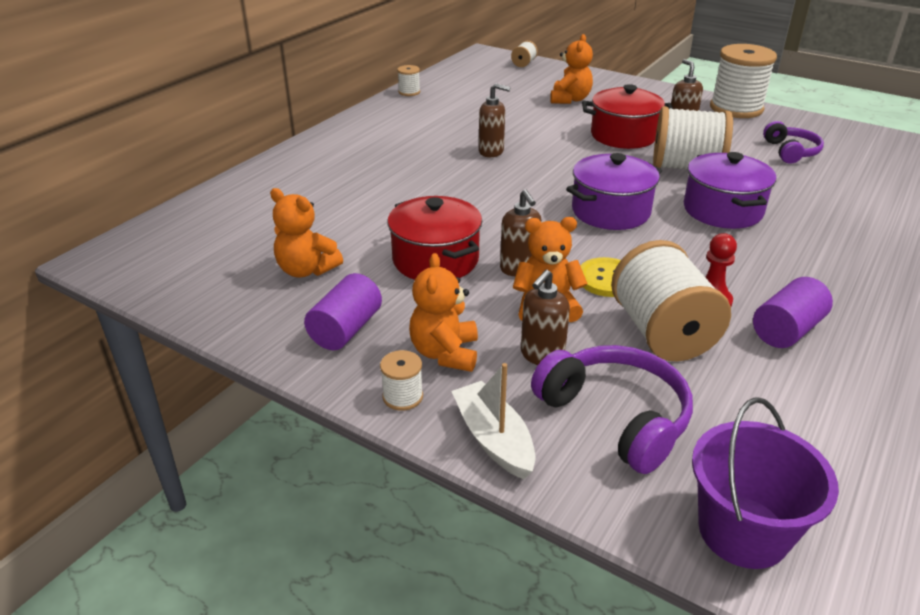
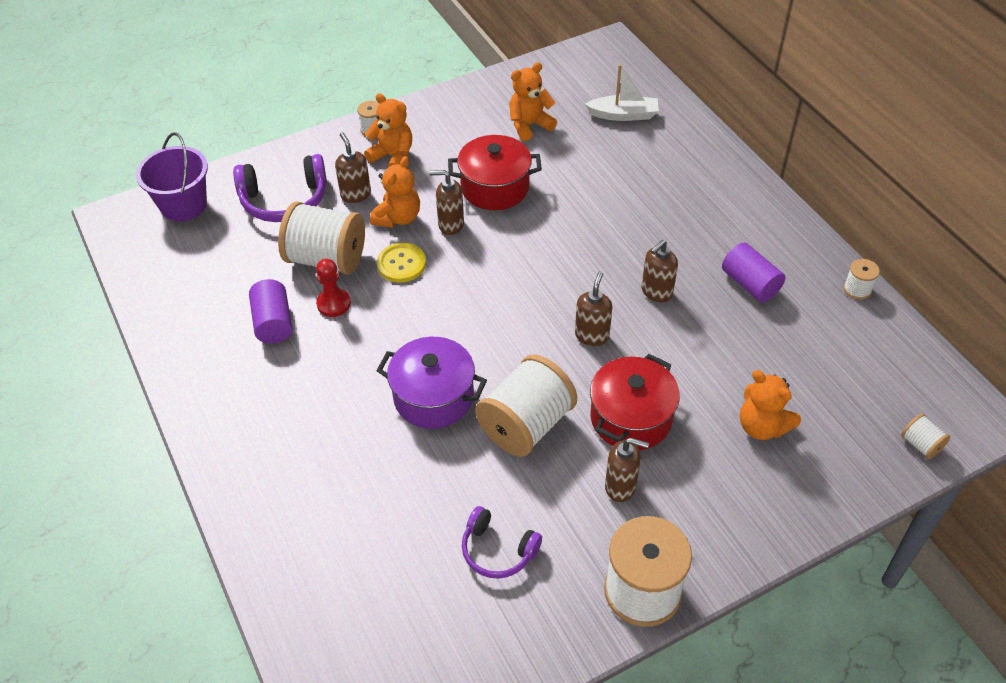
camera: 120 degrees right, 15 degrees up
purple cylinder [304,273,382,350] -> purple cylinder moved to [722,243,785,303]
white boat [451,363,536,479] -> white boat moved to [585,64,659,121]
purple pot [566,153,662,230] -> none
none -> brown soap dispenser [575,271,612,346]

